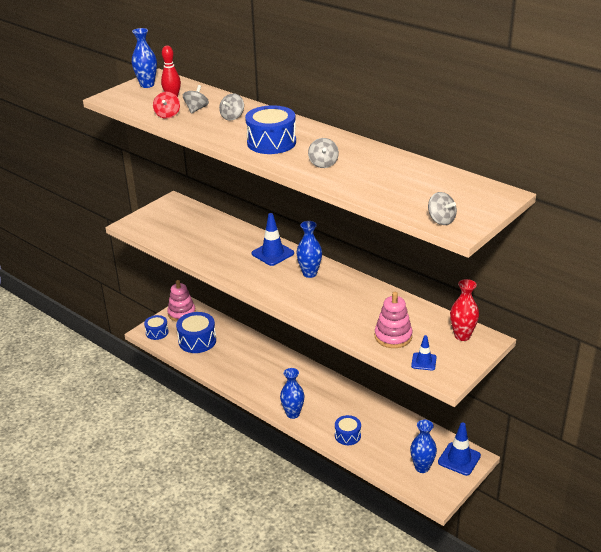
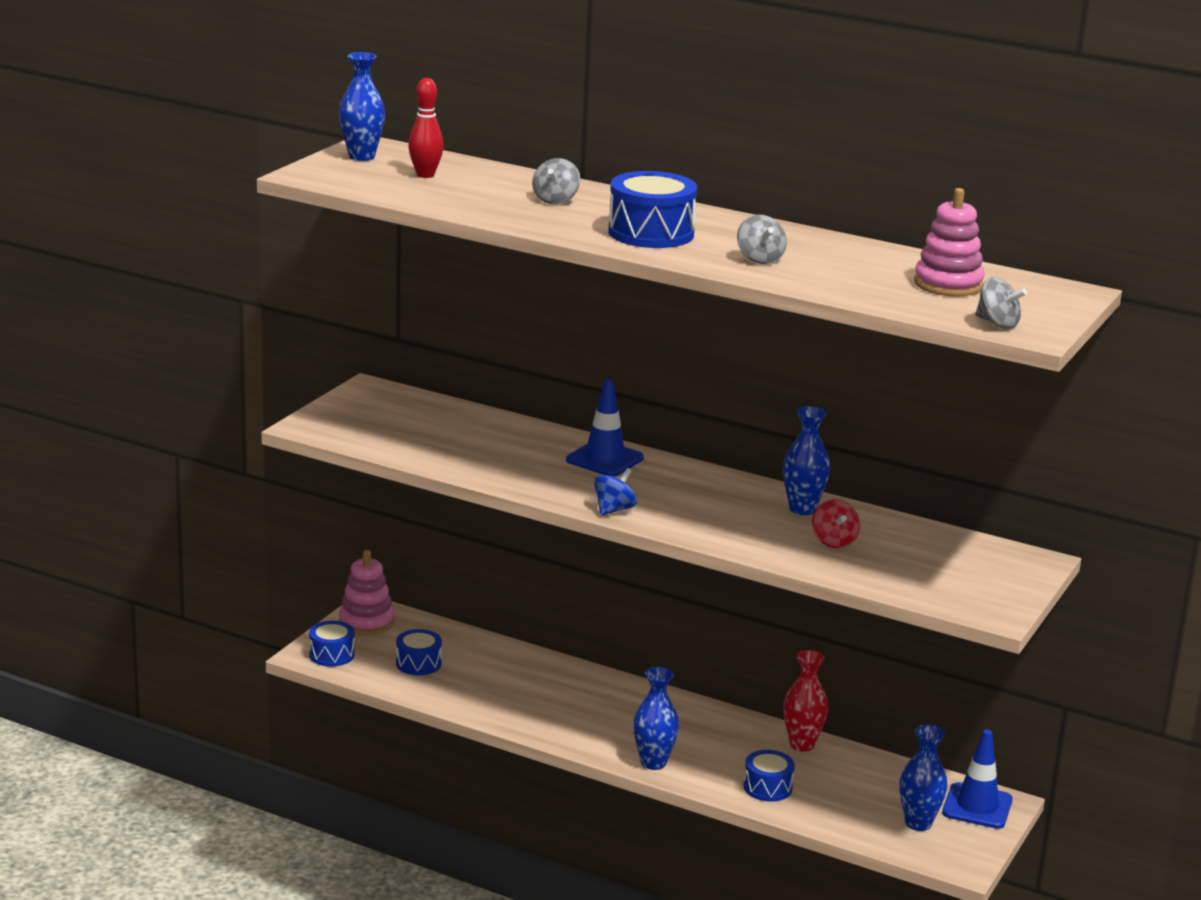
camera: 15 degrees left, 10 degrees down
red spinning top [153,92,180,119] -> red spinning top moved to [812,499,860,548]
blue drum [176,312,216,353] -> blue drum [396,629,442,675], size x0.61
grey spinning top [183,85,209,114] -> none
blue vase [296,221,322,278] -> blue vase moved to [783,406,830,515]
pink stacking toy [375,292,412,348] -> pink stacking toy moved to [914,188,985,296]
blue traffic cone [411,335,437,371] -> none
red vase [450,279,479,341] -> red vase moved to [783,650,828,751]
none -> blue spinning top [594,468,637,516]

